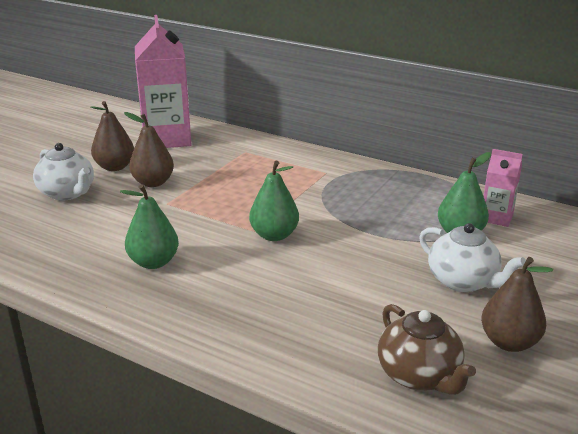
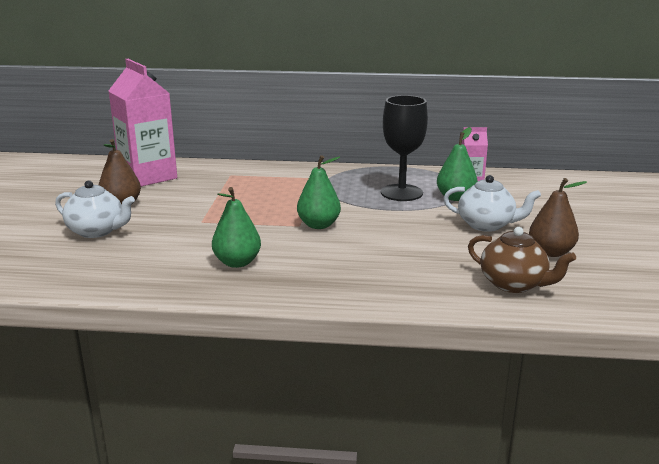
camera: 25 degrees left, 5 degrees down
brown pear [124,112,174,187] -> none
none -> black goblet [381,95,428,201]

